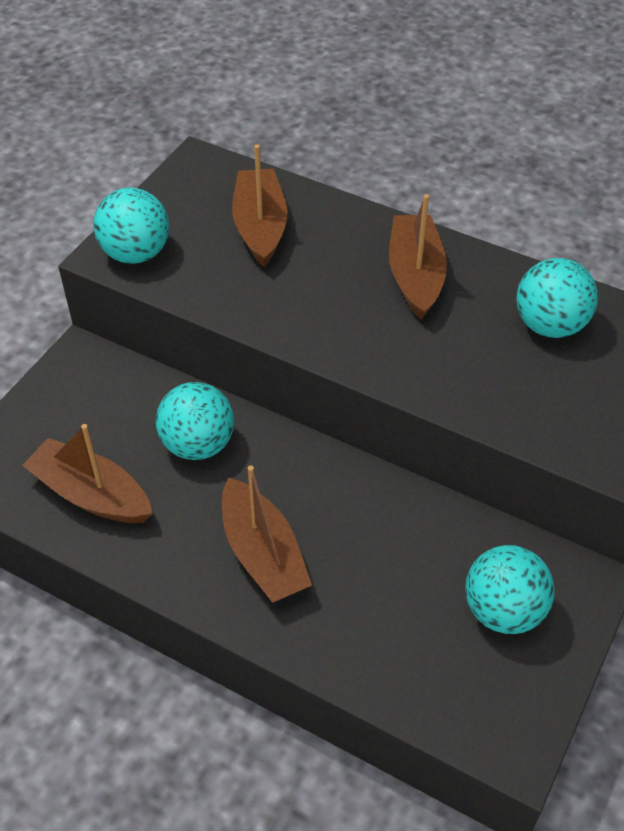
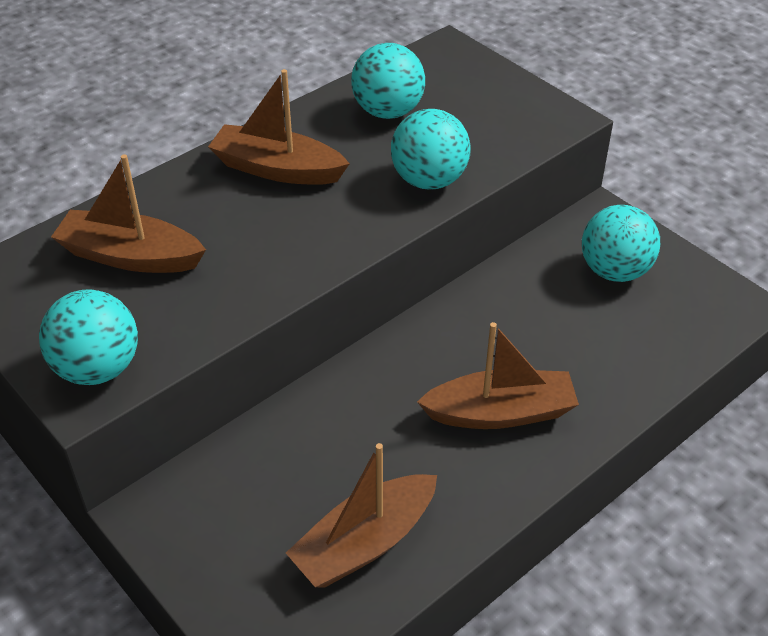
camera: 70 degrees left, 5 degrees down
turquoise ball [156,382,234,460] -> turquoise ball moved to [391,109,471,189]

